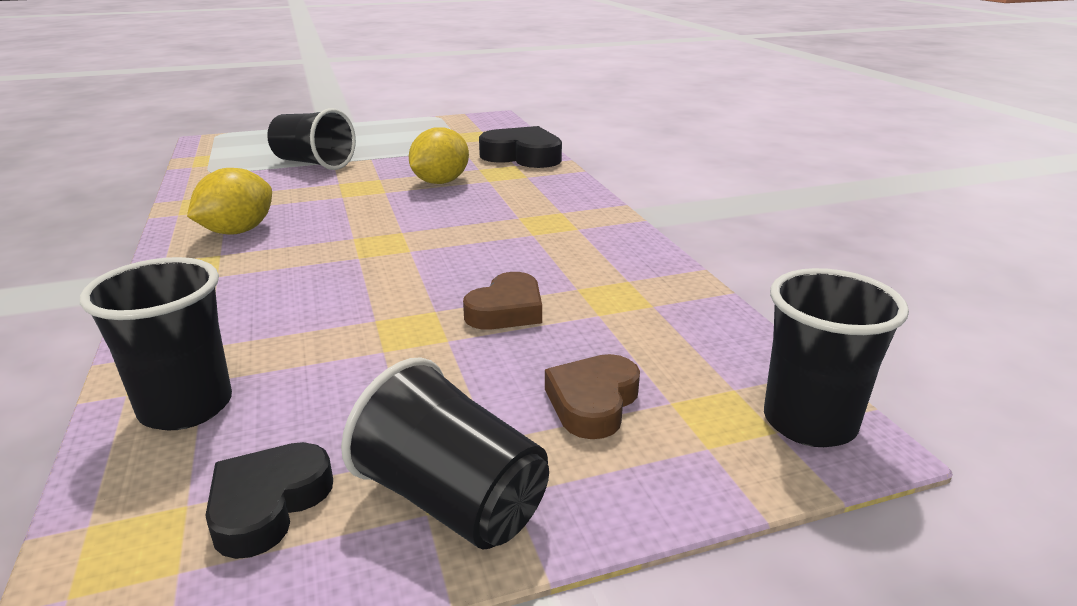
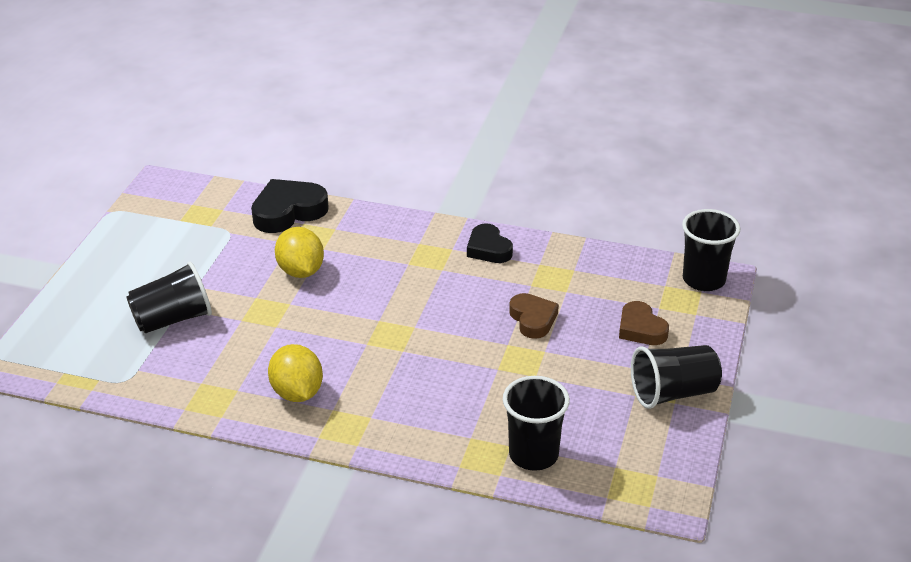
camera: 55 degrees left, 10 degrees up
black heart [205,442,333,559] -> black heart moved to [467,224,513,263]

